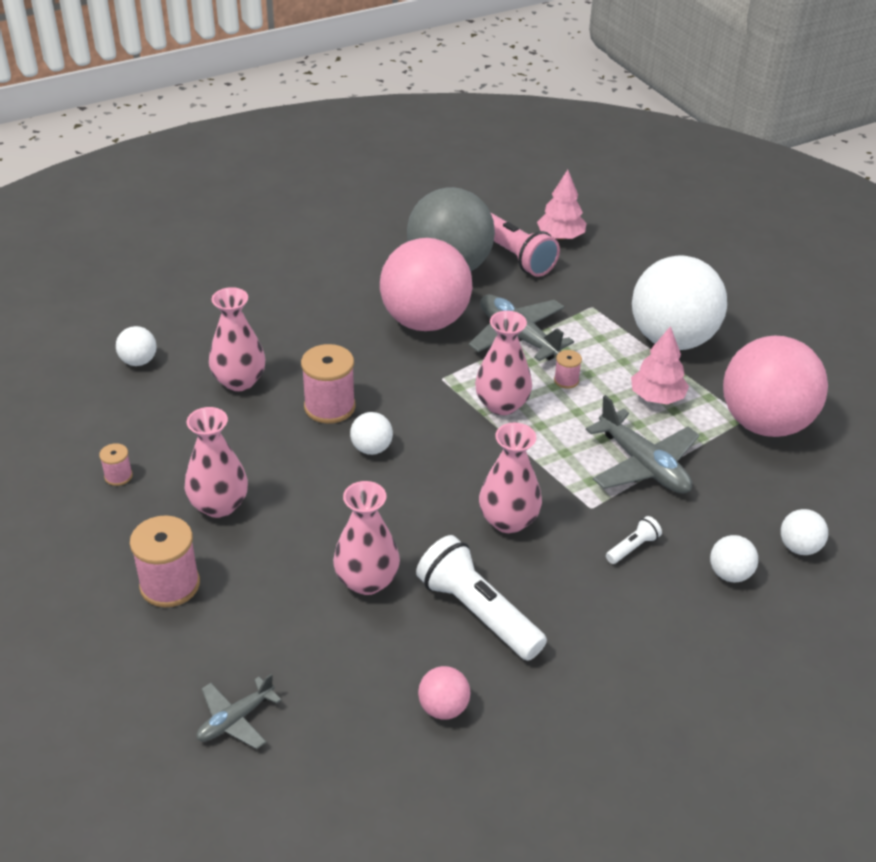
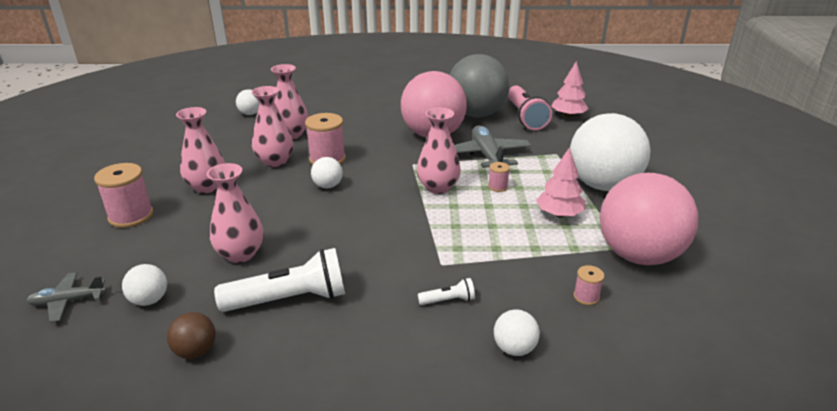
camera: 30 degrees right, 10 degrees down
pink spool [99,443,133,486] -> pink spool moved to [573,265,605,305]
white flashlight [416,535,547,661] -> white flashlight turned 90 degrees clockwise [214,248,345,312]
pink ball [418,666,471,720] -> brown ball [167,312,216,359]
pink vase [479,423,542,533] -> pink vase moved to [252,86,294,167]
grey plane [586,395,699,494] -> none
white ball [781,509,828,555] -> white ball moved to [122,264,167,306]

